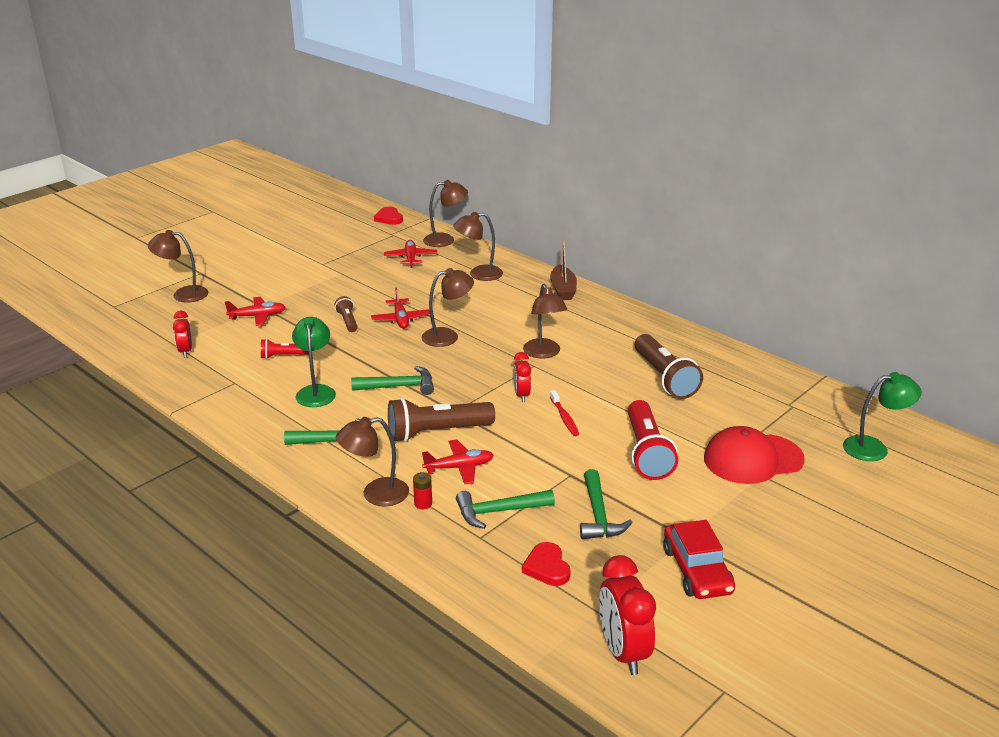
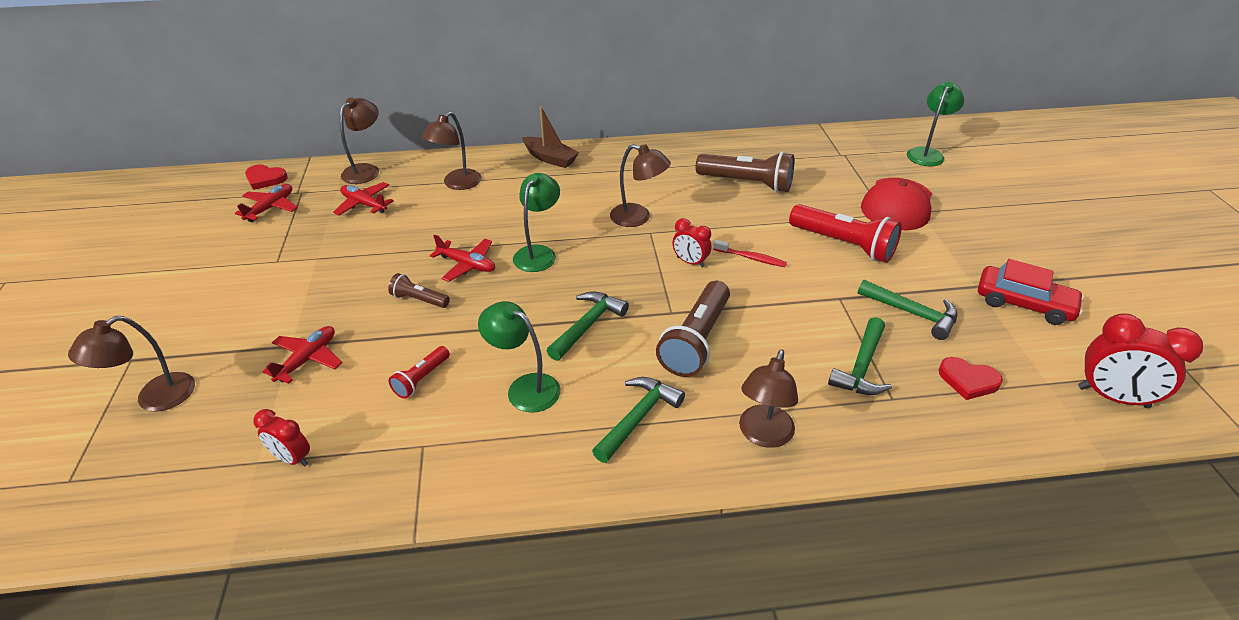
camera: 50 degrees left, 10 degrees up
red battery [413,472,432,509] -> none
brown lamp [421,268,474,347] -> green lamp [513,173,560,272]
red plane [422,439,494,484] -> red plane moved to [235,184,298,222]

